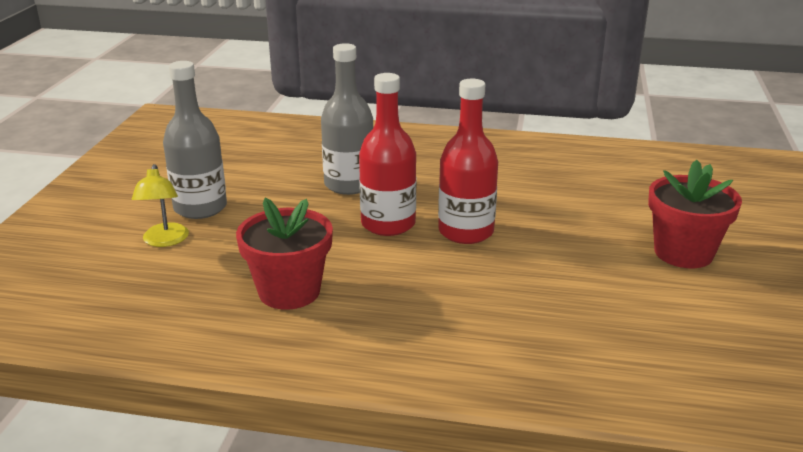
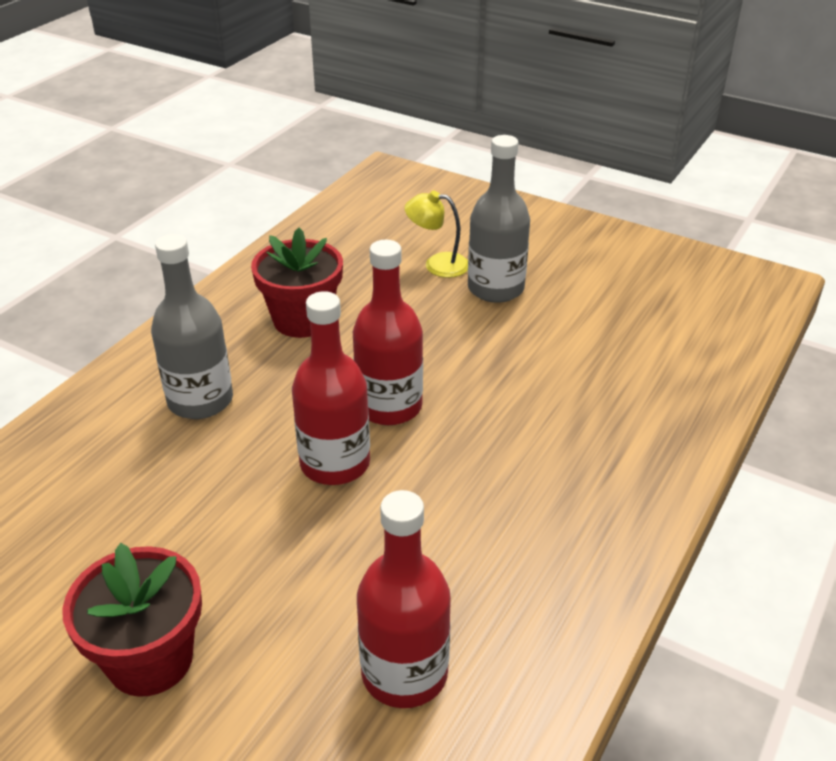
camera: 110 degrees right, 10 degrees up
grey bottle [321,43,373,195] -> grey bottle moved to [151,234,233,419]
none -> red bottle [357,490,451,708]

